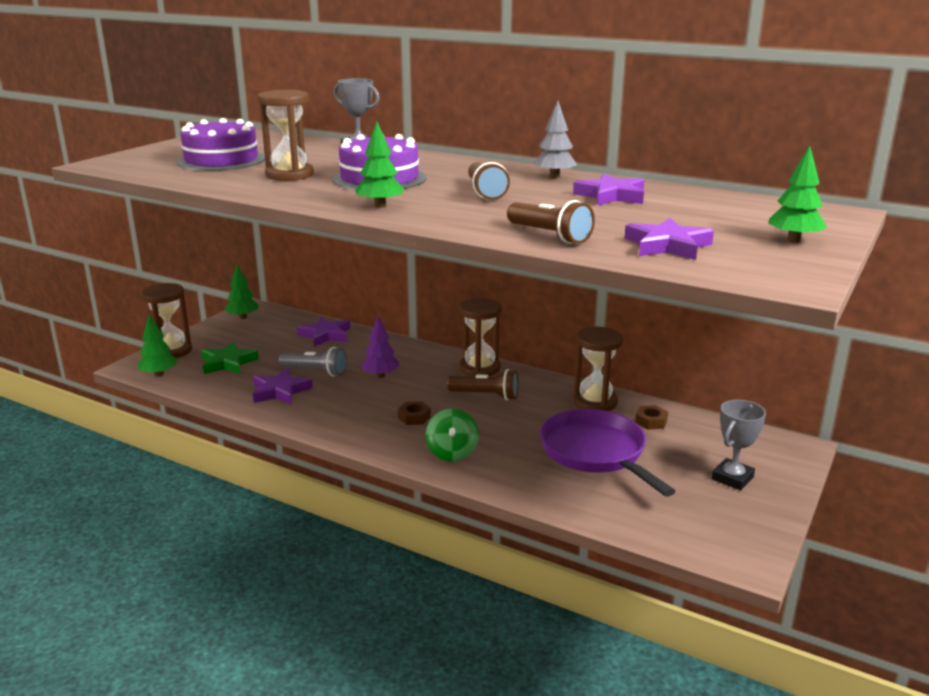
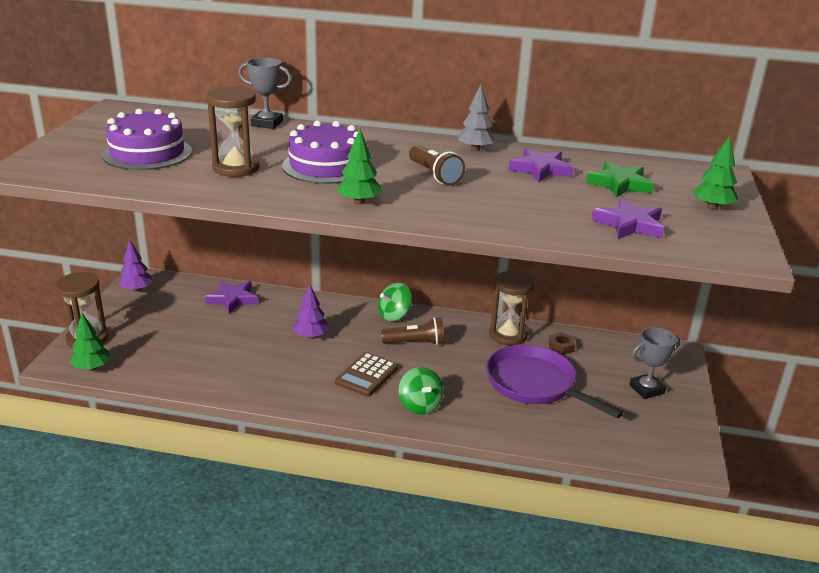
camera: 20 degrees left, 5 degrees up
green star [201,342,259,374] -> green star moved to [586,161,654,198]
green tree [225,265,259,319] -> purple tree [118,240,153,292]
purple star [253,368,313,405] -> none
grey flashlight [279,347,347,376] -> none
brown nut [398,401,431,425] -> brown calculator [335,352,398,397]
brown hourglass [459,298,502,376] -> green spinning top [378,283,412,321]
brown flashlight [507,200,595,244] -> none
grey trophy [712,399,766,490] -> grey trophy turned 45 degrees clockwise [629,327,680,399]

